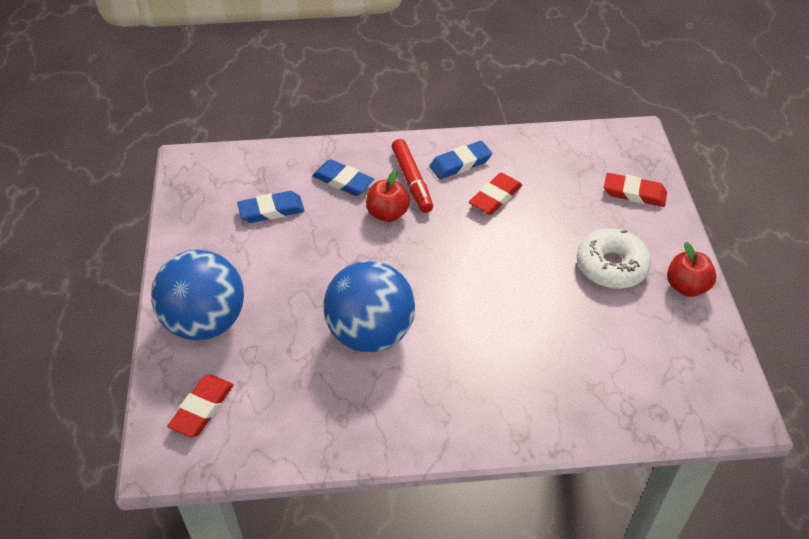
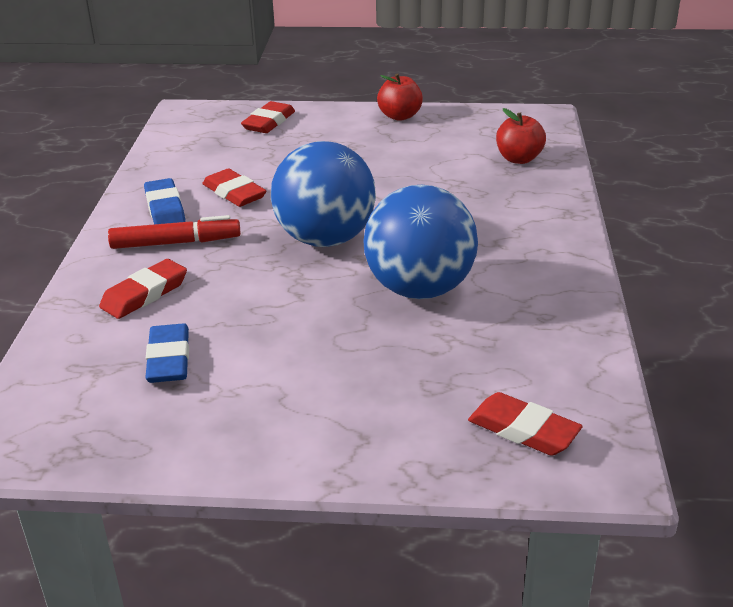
camera: 80 degrees left, 15 degrees down
blue ball [151,250,244,340] -> blue ball moved to [271,141,376,247]
blue eraser [312,159,374,196] -> red eraser [99,259,187,319]
red apple [366,170,410,222] -> red apple moved to [496,108,546,164]
white donut [577,228,651,289] -> none

